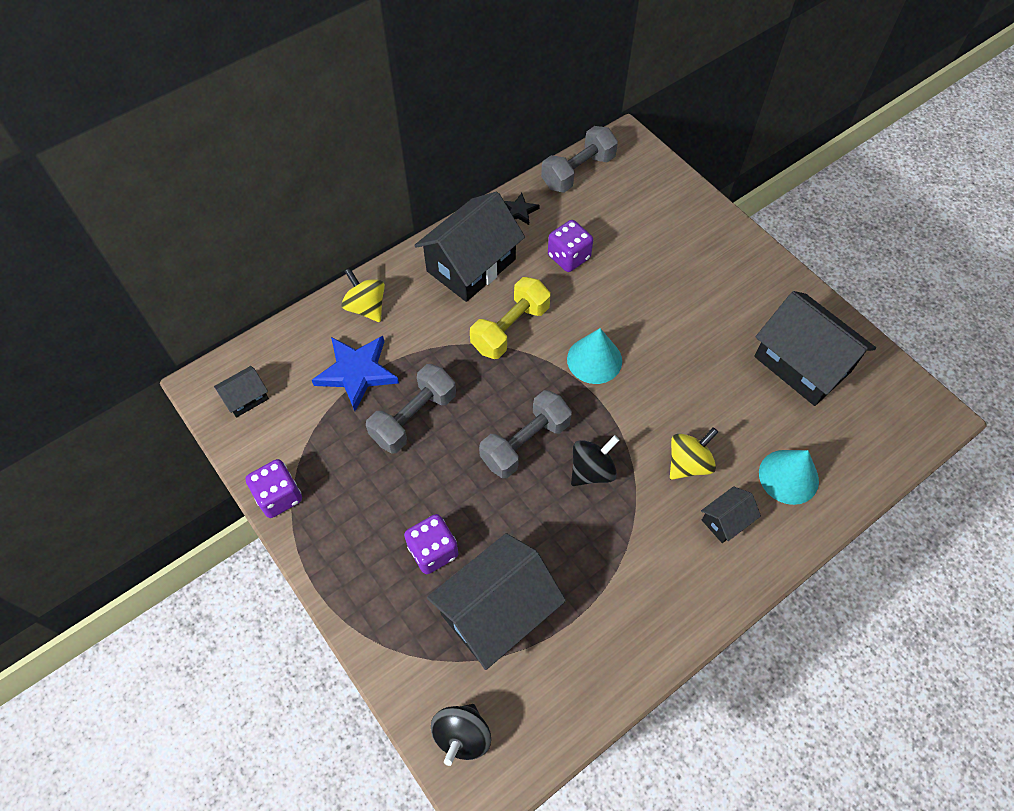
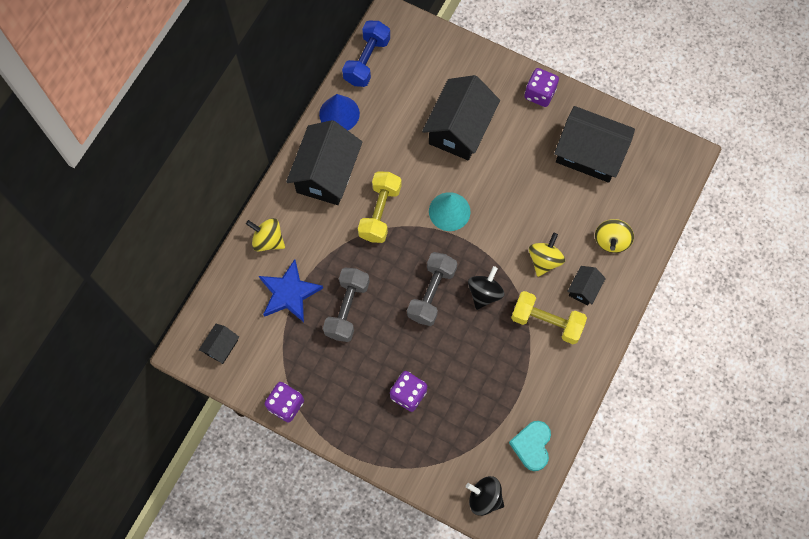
camera: 25 degrees left, 10 degrees up
black house [427,533,566,670] -> black house moved to [422,75,500,160]
black spinning top [431,704,491,766] -> black spinning top turned 120 degrees clockwise [466,476,504,516]
black star [504,193,540,225] -> blue cone [319,94,360,130]
grey dumbbell [541,126,618,193] -> blue dumbbell [342,21,390,87]
purple dice [548,220,593,272] -> purple dice moved to [524,68,559,107]
turquoise cone [759,450,819,505] -> yellow spinning top [595,219,634,253]
none -> turquoise heart [509,421,551,471]
none -> yellow dumbbell [511,291,587,344]

